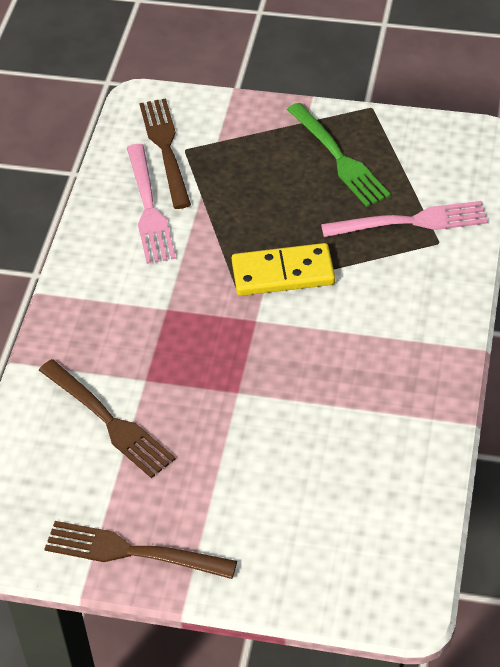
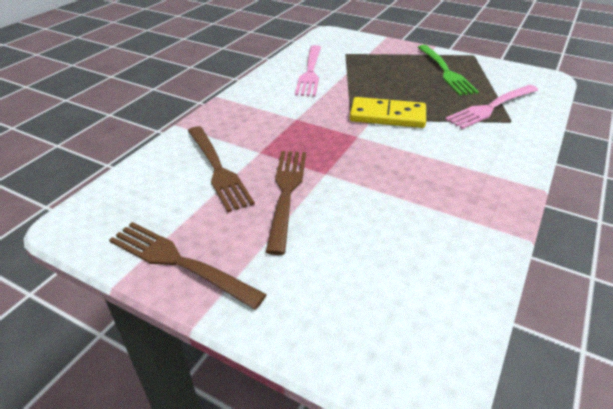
camera: 15 degrees right, 10 degrees down
brown fork [139,98,191,209] -> brown fork moved to [266,151,306,255]
pink fork [321,201,488,237] -> pink fork turned 135 degrees clockwise [445,85,538,129]

